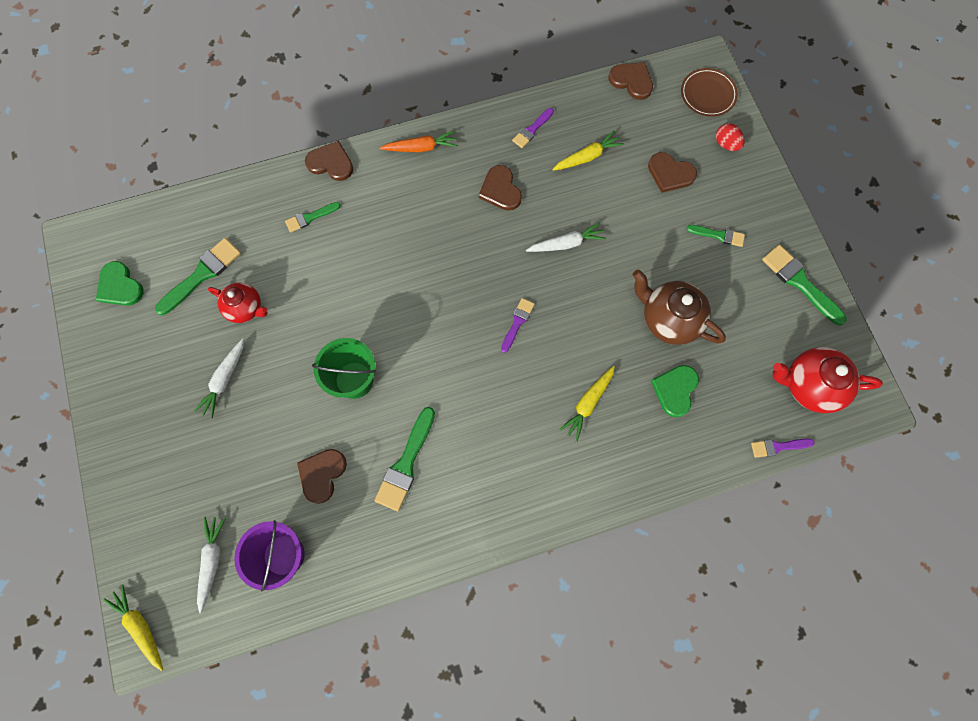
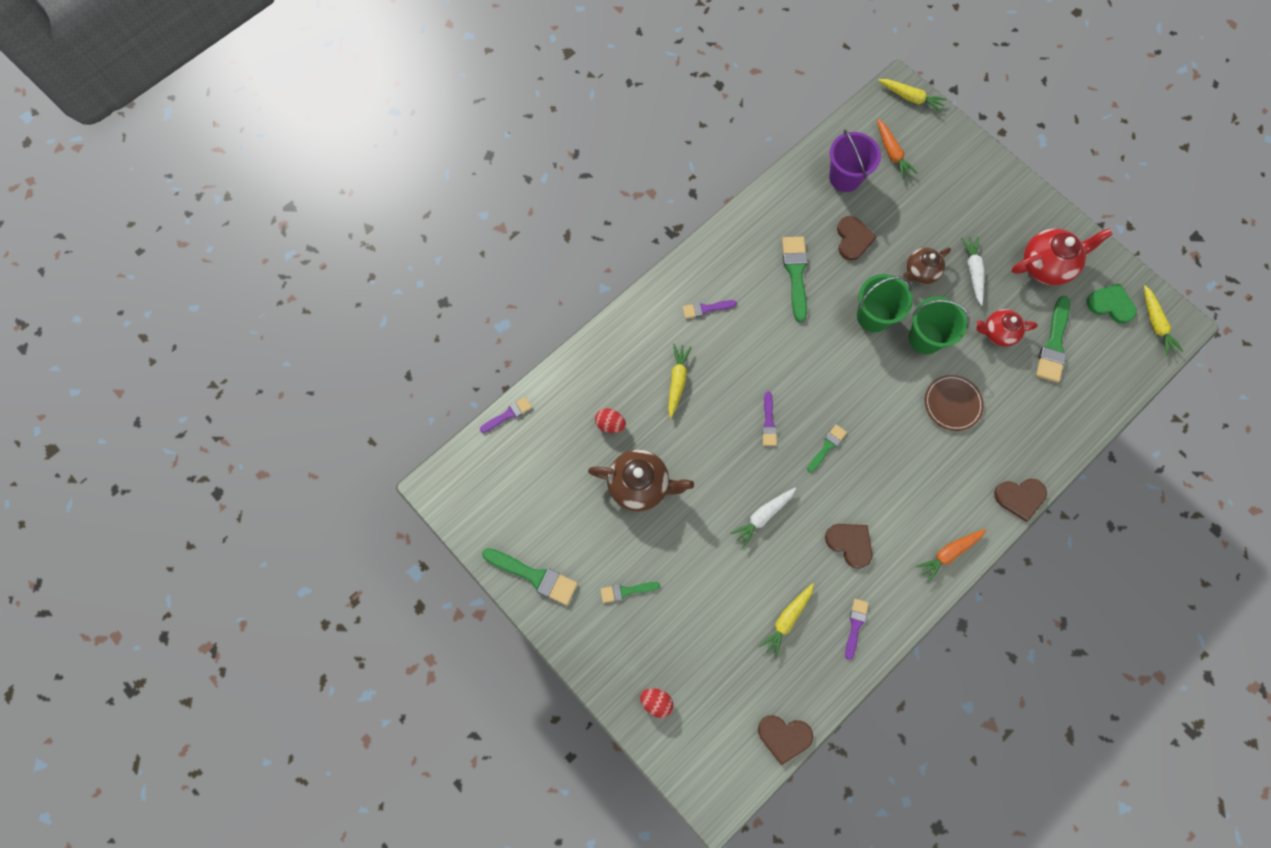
camera: 155 degrees right, 0 degrees up
white carrot [197,517,226,613] -> orange carrot [877,119,918,180]
green brush [285,202,341,233] -> green brush moved to [807,425,847,473]
brown heart [648,152,697,193] -> none
green heart [651,365,699,417] -> red egg [595,408,626,433]
brown plate [681,68,738,117] -> brown plate moved to [925,375,984,431]
red teapot [773,347,883,413] -> red teapot moved to [1012,229,1113,285]
none -> purple brush [683,300,737,319]
none -> brown teapot [903,248,951,284]
none -> green bucket [908,296,970,354]
none -> yellow carrot [1144,285,1184,356]

